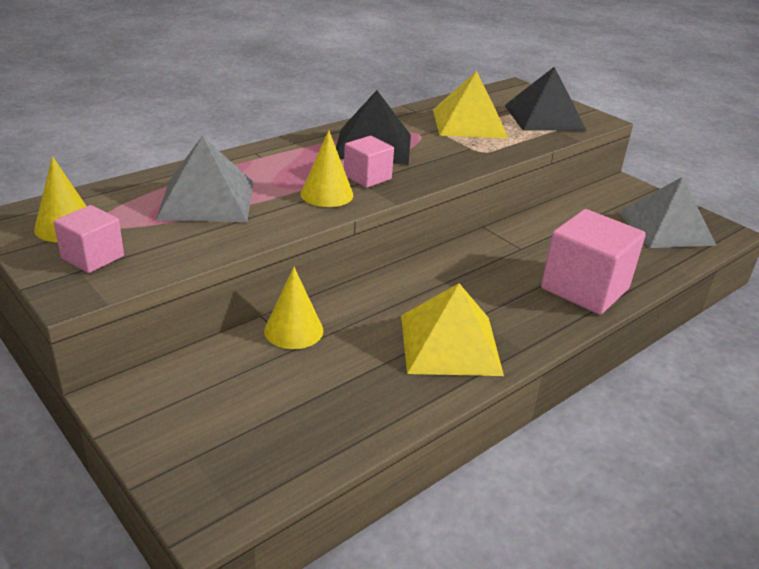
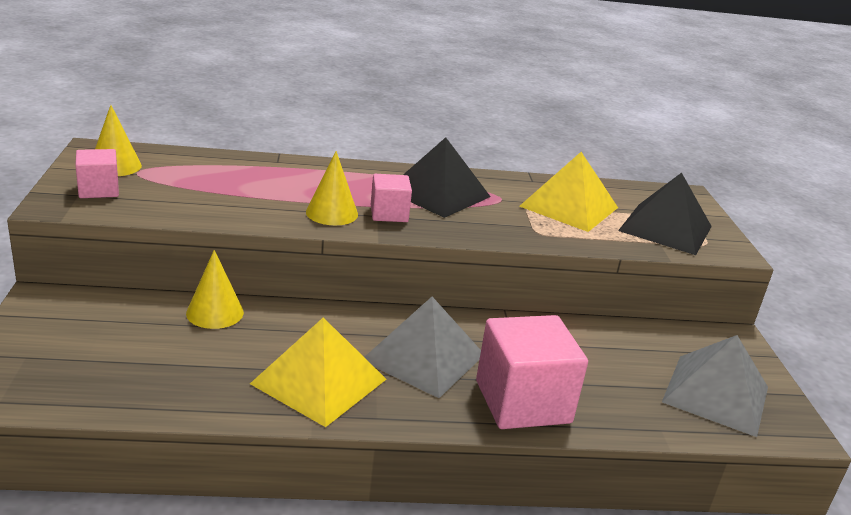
camera: 35 degrees right, 5 degrees down
grey pyramid [156,136,253,222] -> grey pyramid moved to [364,297,481,398]

